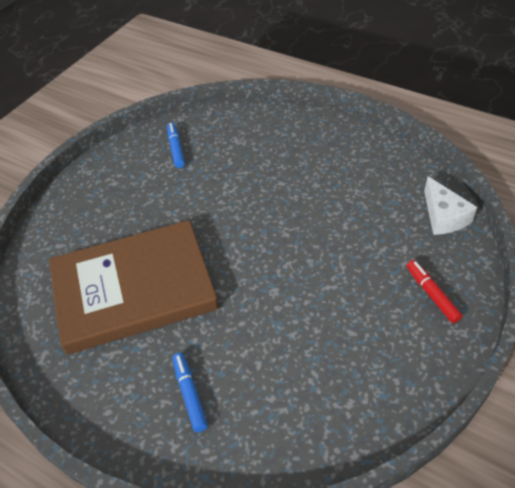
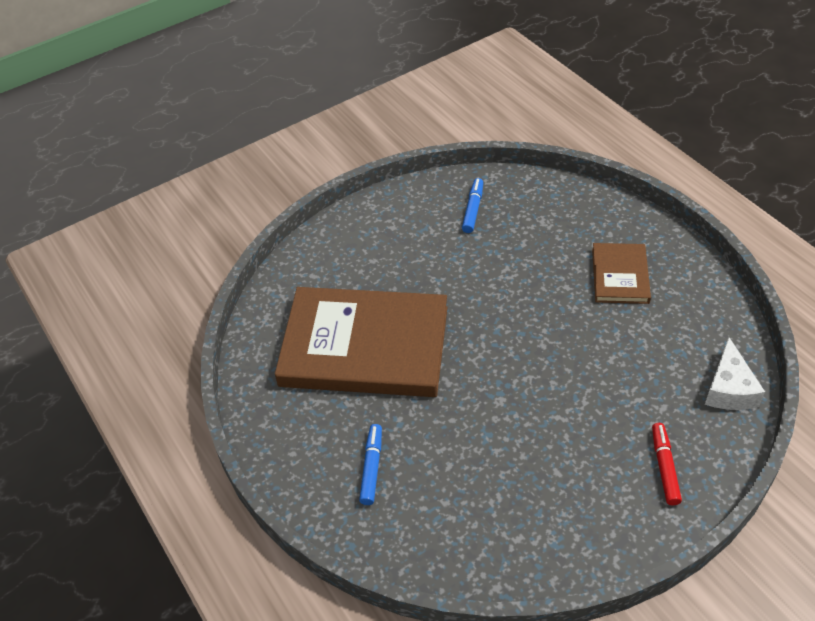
camera: 25 degrees right, 0 degrees up
none -> brown book [592,243,651,304]

